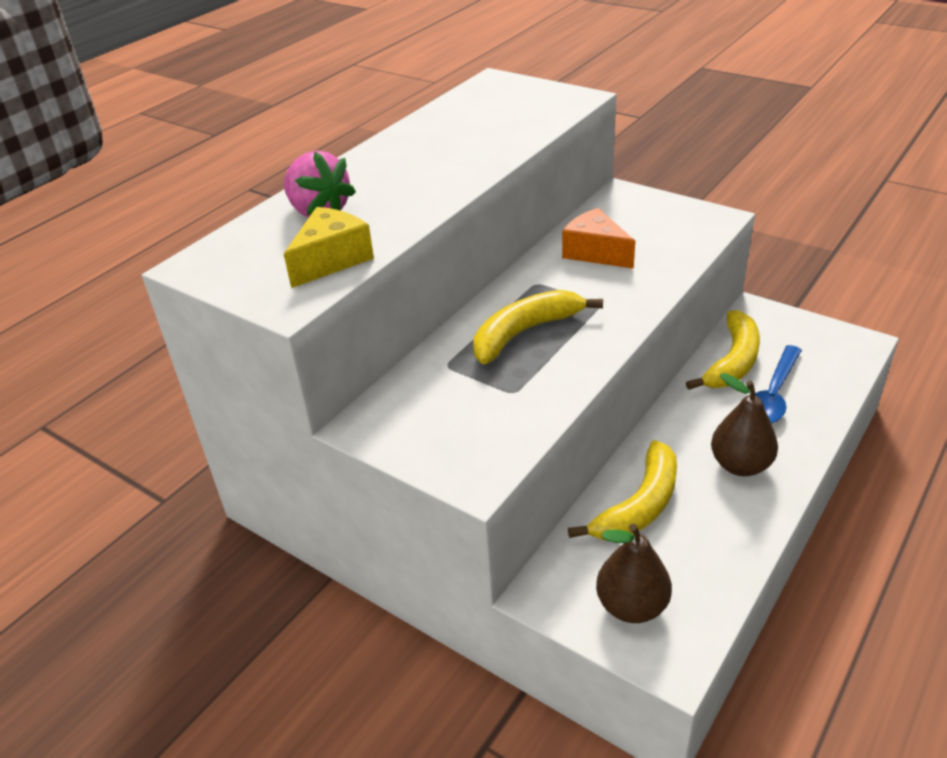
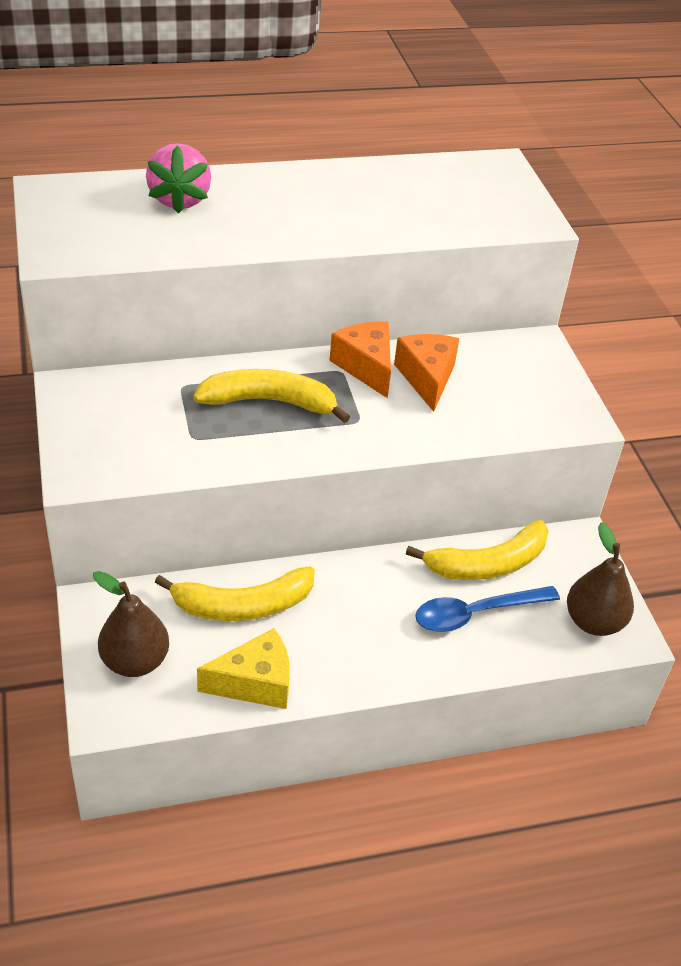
camera: 35 degrees right, 5 degrees up
yellow cheese [284,207,374,288] -> yellow cheese moved to [197,628,290,709]
brown pear [711,373,778,476] -> brown pear moved to [567,522,634,636]
none -> orange cheese [329,321,391,398]

